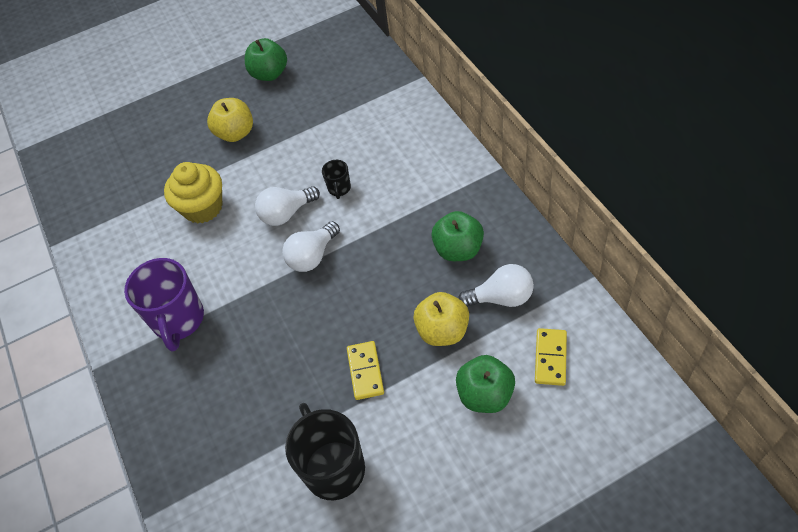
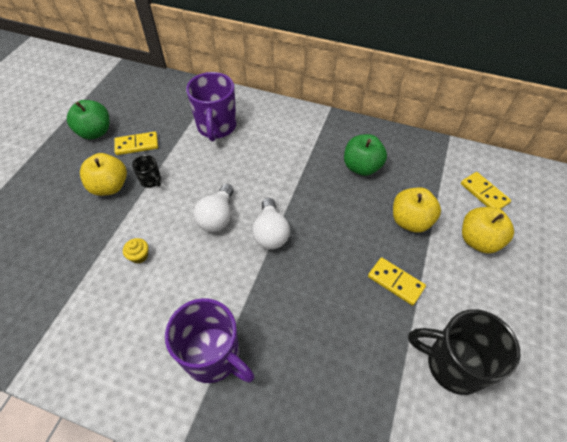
camera: 50 degrees left, 0 degrees up
yellow cupcake [164,162,222,224] -> yellow cupcake [123,238,148,264], size x0.43
black mug [322,160,351,199] -> black mug moved to [132,155,161,188]
green apple [456,355,515,413] -> yellow apple [462,207,514,254]
white light bulb [458,264,534,307] -> none
none -> yellow domino [114,132,158,155]
none -> purple mug [186,72,236,141]

